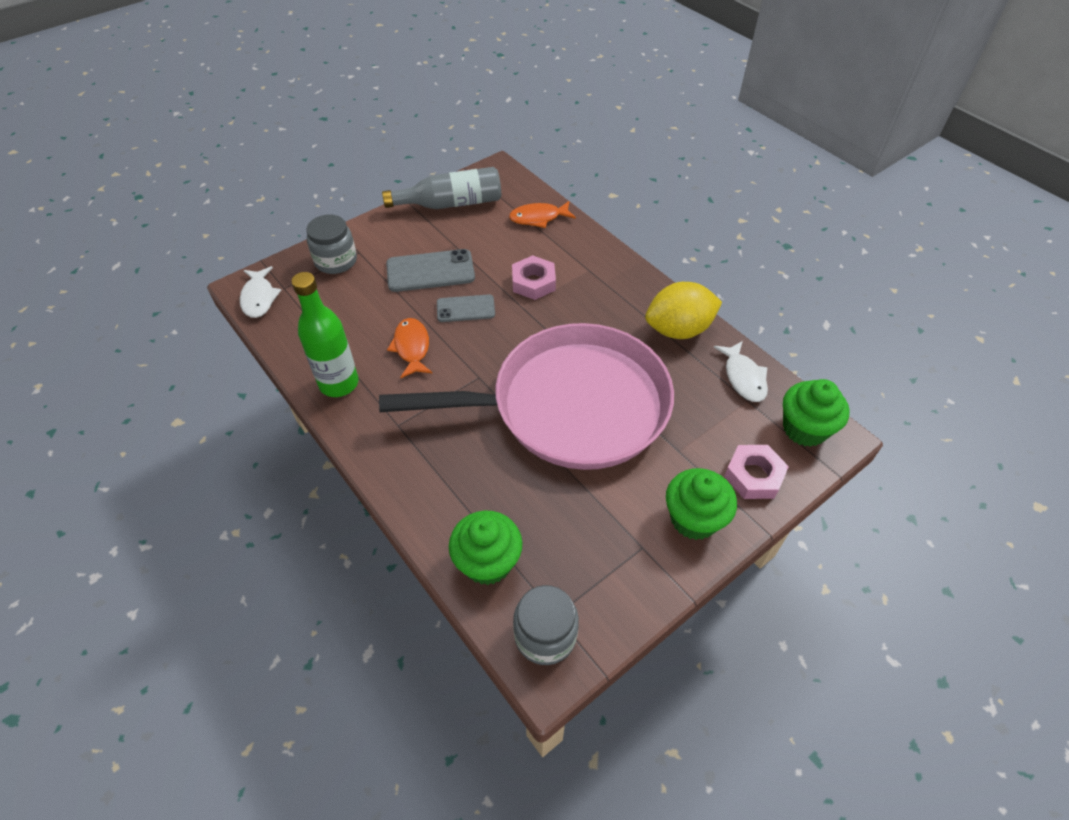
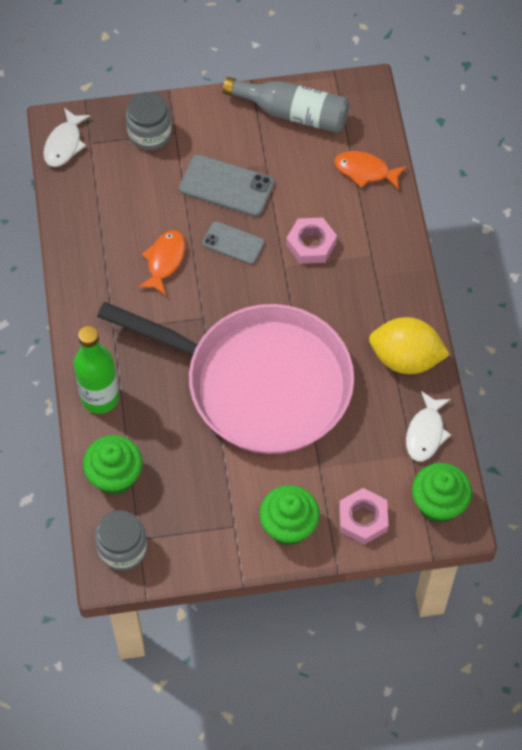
camera: 30 degrees right, 10 degrees up
green bottle [291,272,359,397] -> green bottle moved to [74,326,119,414]

